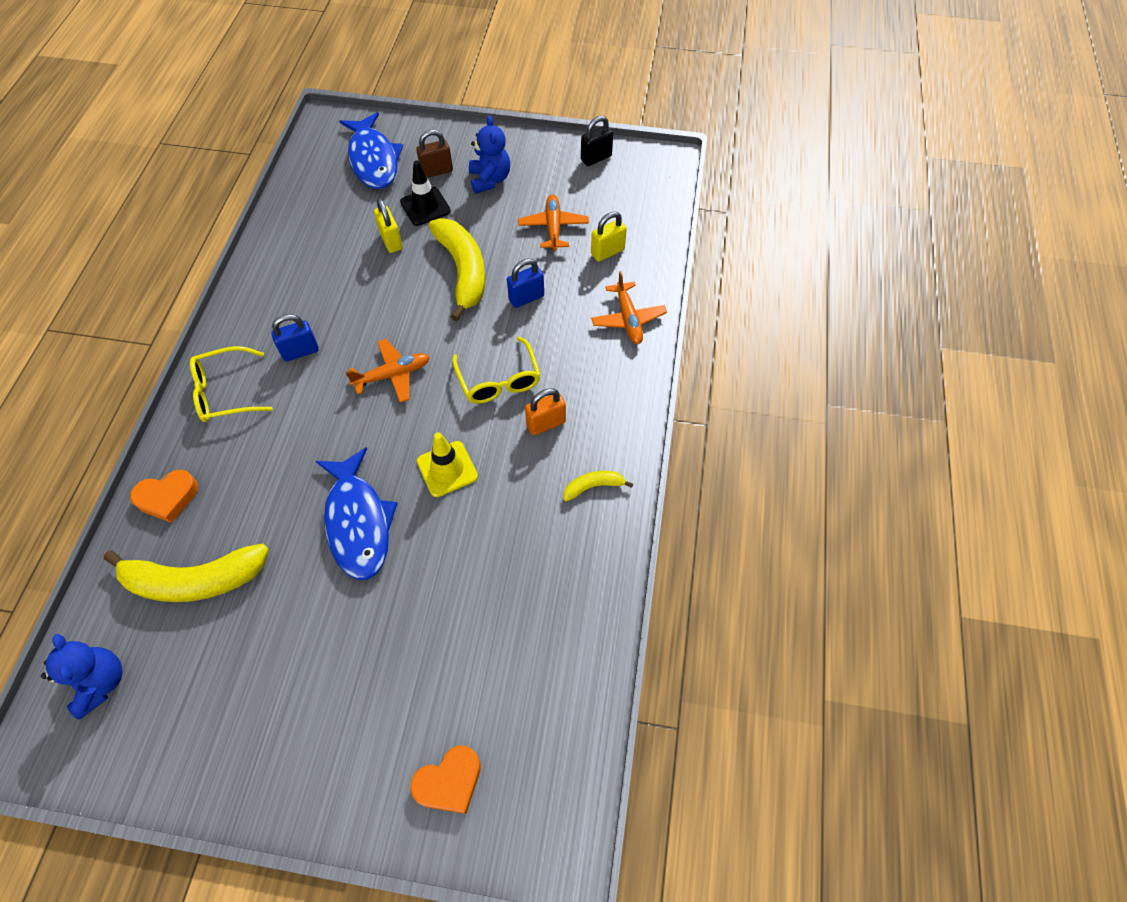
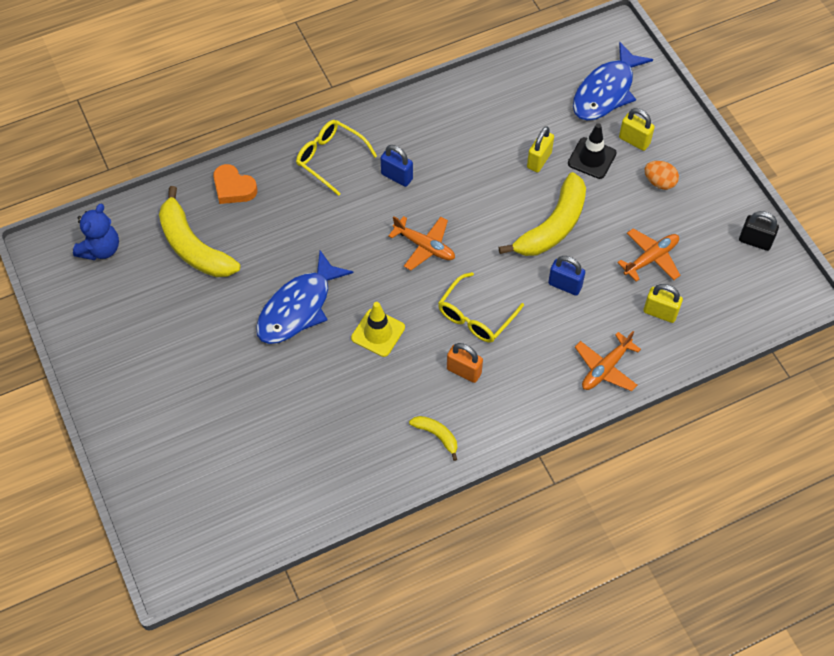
camera: 55 degrees right, 0 degrees up
orange heart [410,745,481,814] -> none
brown padlock [416,130,453,178] -> yellow padlock [619,108,655,151]
blue teddy bear [469,116,510,194] -> orange egg [645,161,679,190]

